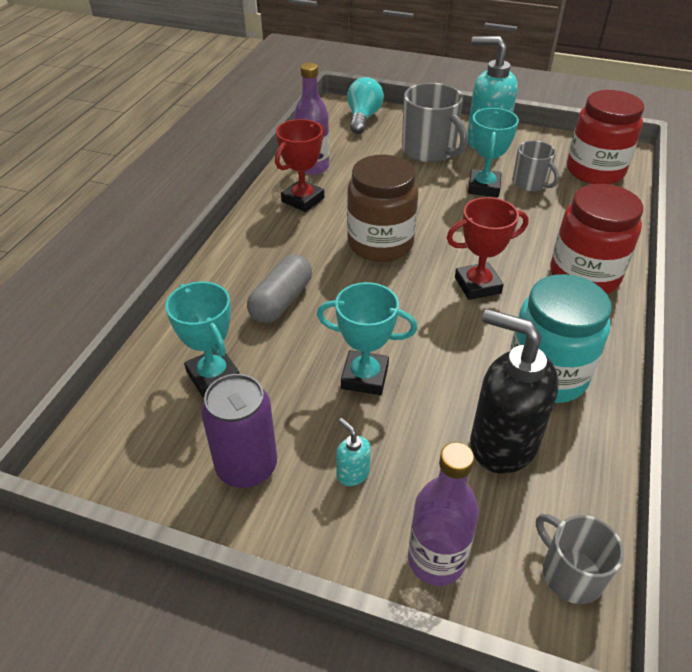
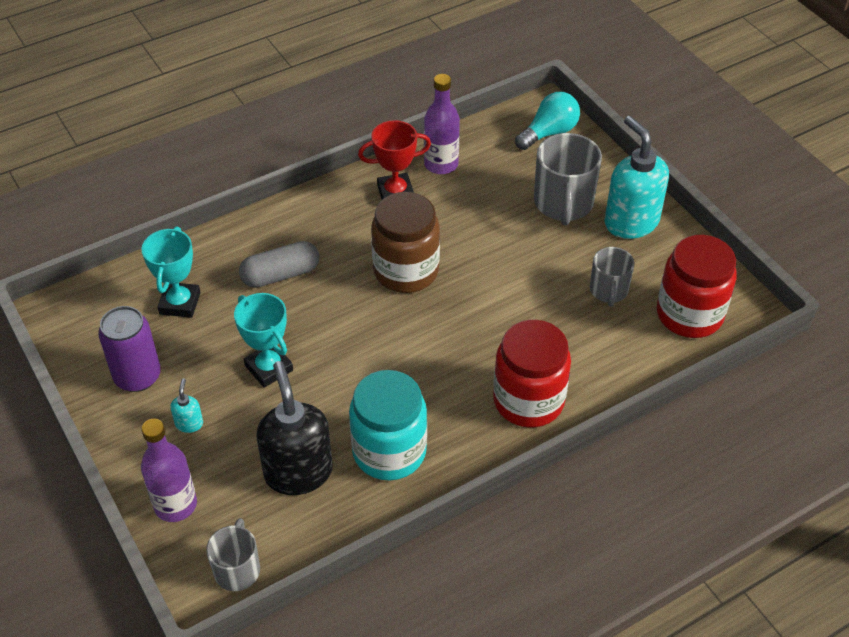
camera: 40 degrees right, 5 degrees up
red trophy [447,197,529,300] -> none
turquoise trophy [468,108,519,197] -> none

